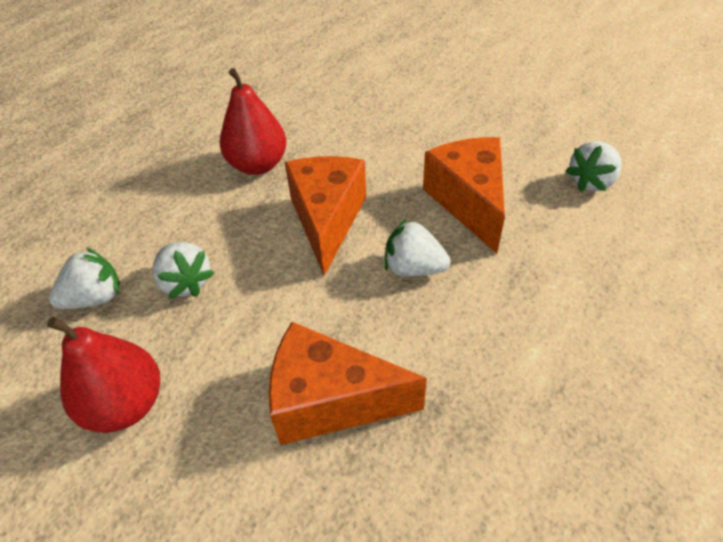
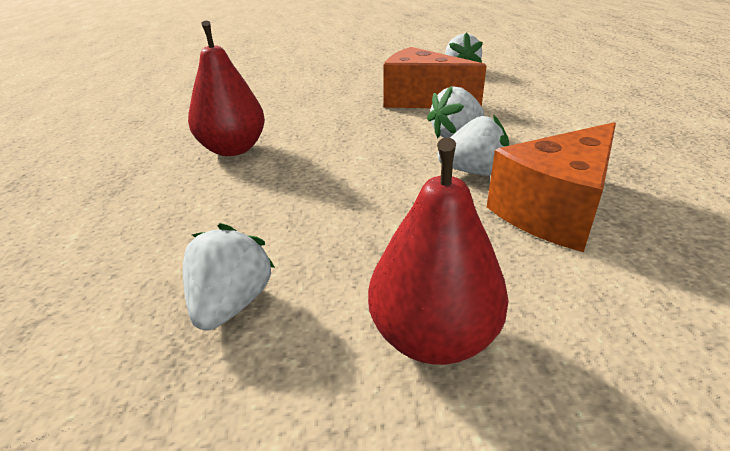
camera: 50 degrees left, 15 degrees down
white strawberry [153,242,214,299] -> white strawberry moved to [437,115,509,176]
orange cheese [285,156,366,276] -> none

